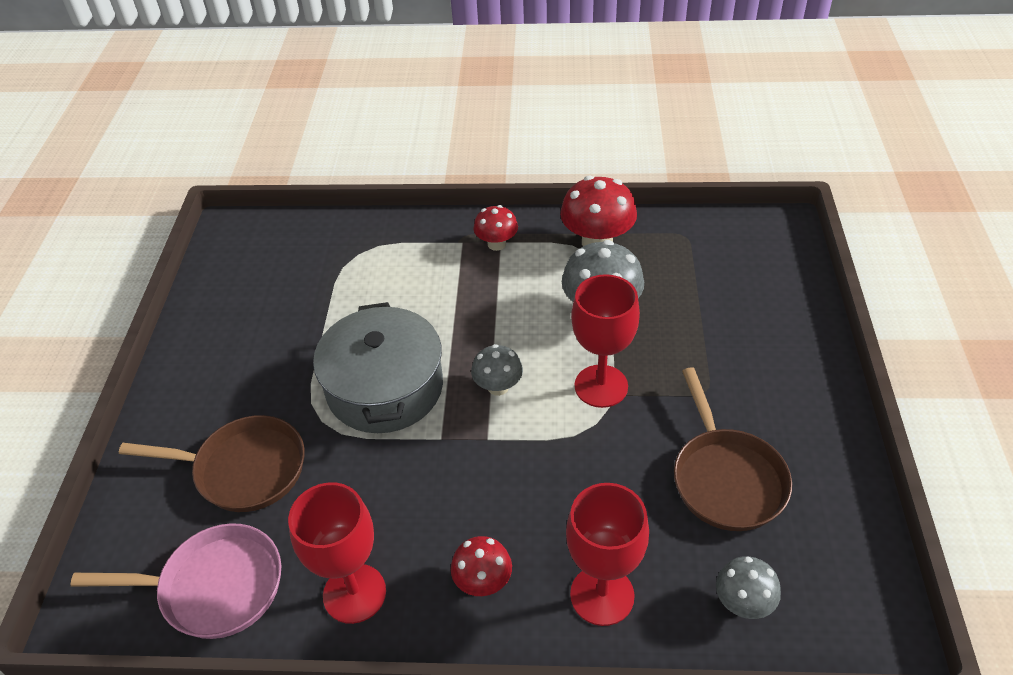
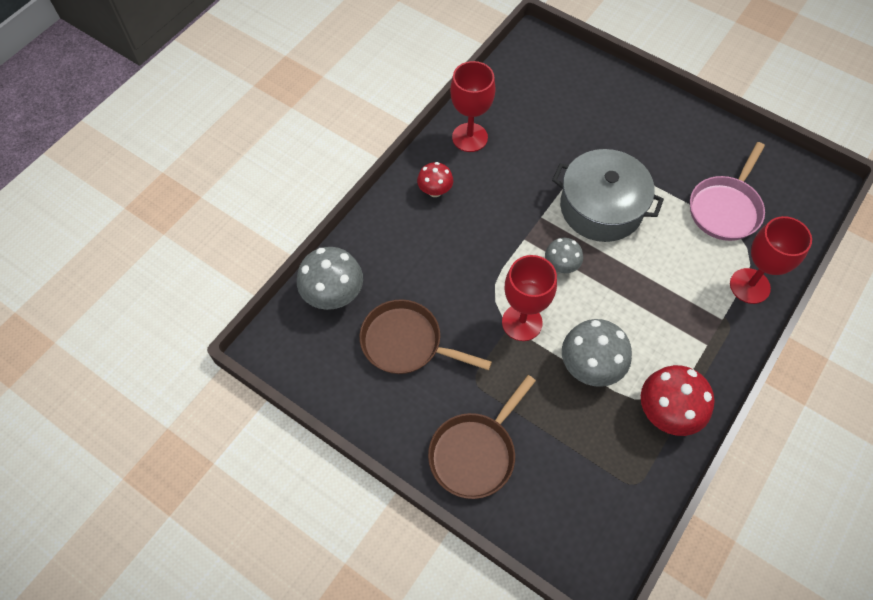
camera: 120 degrees right, 15 degrees up
pink pan [71,523,281,639] -> pink pan moved to [690,142,765,241]
brown pan [119,415,305,512] -> brown pan moved to [428,375,536,499]
red mushroom [474,205,518,251] -> none
red goblet [566,483,649,626] -> red goblet moved to [730,216,812,304]
grey mushroom [716,556,781,619] -> grey mushroom [297,247,363,310], size x1.68

